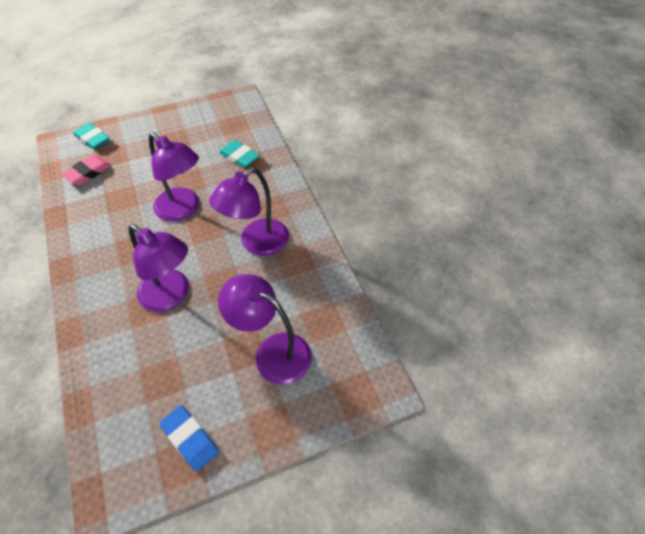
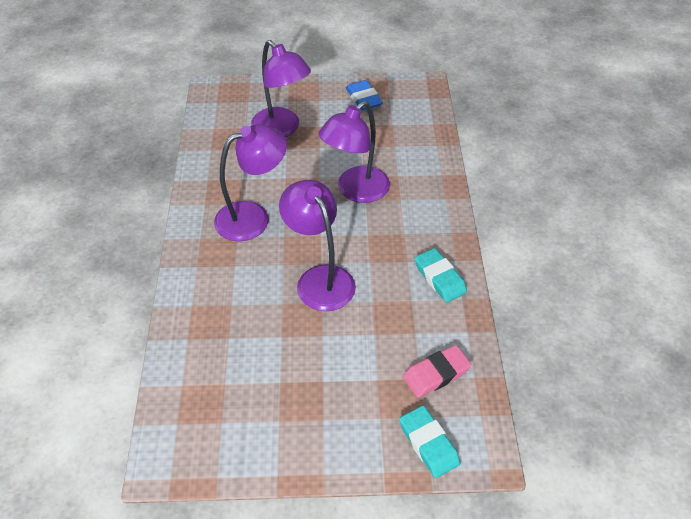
camera: 160 degrees left, 5 degrees down
purple lamp [129,224,189,312] -> purple lamp turned 105 degrees counterclockwise [318,101,390,203]
turquoise eraser [219,140,260,168] -> turquoise eraser moved to [415,248,467,302]

